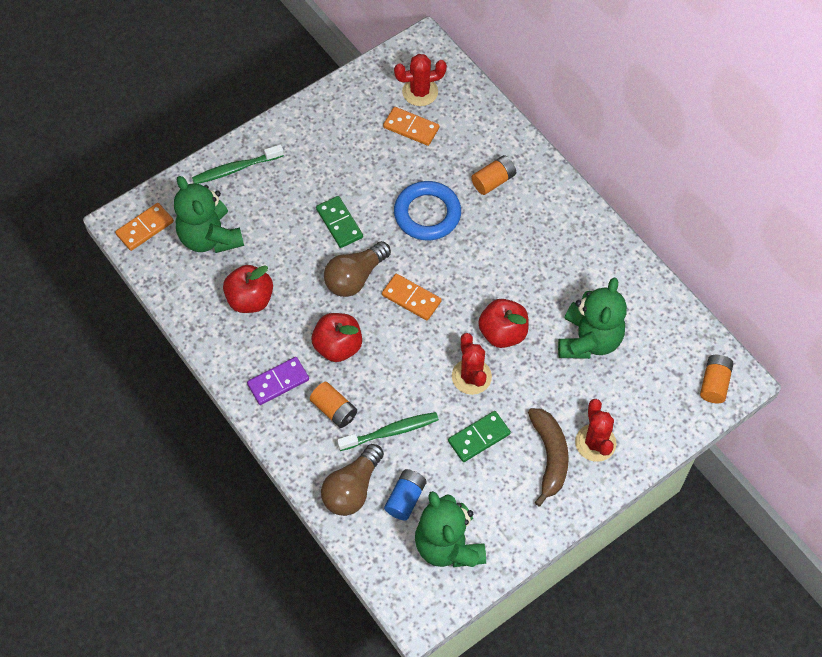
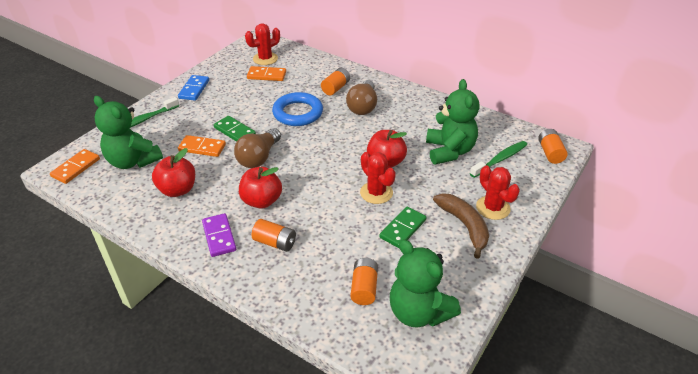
camera: 20 degrees left, 20 degrees down
purple domino [247,357,309,405] -> purple domino turned 60 degrees counterclockwise [202,213,236,257]
brown light bulb [321,444,384,516] -> brown light bulb moved to [346,80,377,115]
green toothbrush [337,412,439,451] -> green toothbrush moved to [470,141,527,178]
orange domino [382,274,441,321] -> orange domino moved to [178,135,226,157]
blue battery [384,469,427,521] -> orange battery [350,258,378,305]
none -> blue domino [178,75,209,101]

